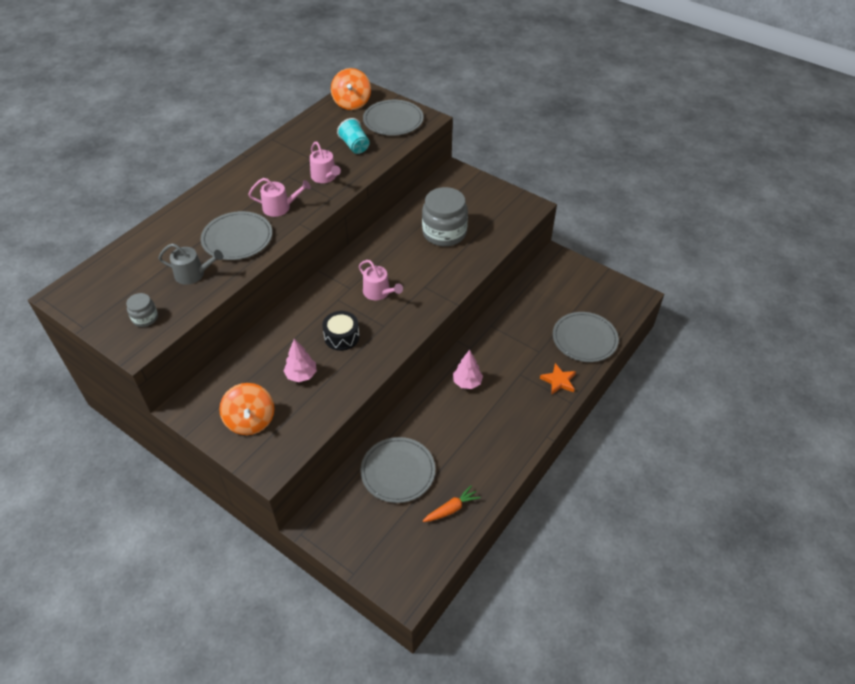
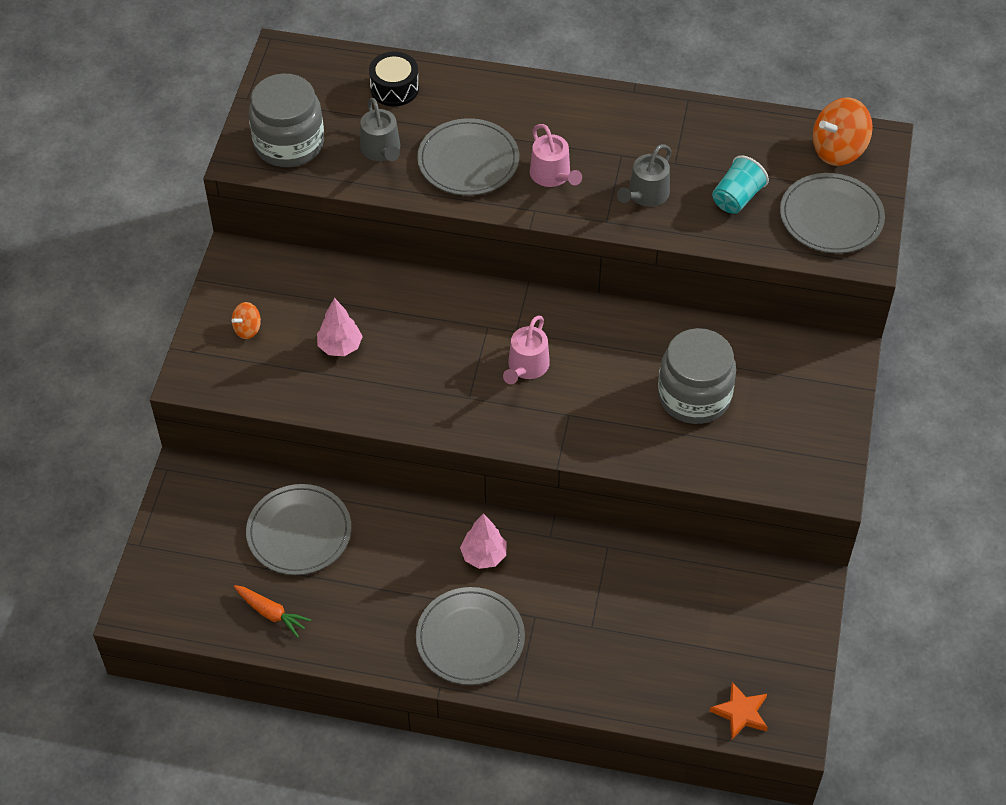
camera: 65 degrees right, 5 degrees up
grey jar [126,293,158,327] -> grey jar [249,74,324,167], size x2.09
orange spinning top [219,383,275,435] -> orange spinning top [232,302,261,339], size x0.53
pink watering can [310,142,341,183] -> grey watering can [617,144,672,207]
black drum [322,311,360,351] -> black drum moved to [369,52,419,106]
orange star [540,363,576,395] -> orange star moved to [710,682,768,740]
grey plate [553,312,619,362] -> grey plate moved to [416,587,525,685]

